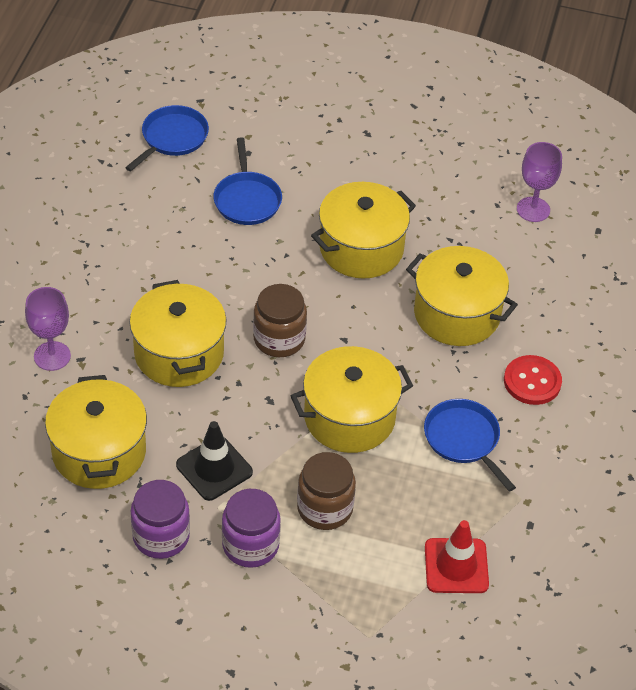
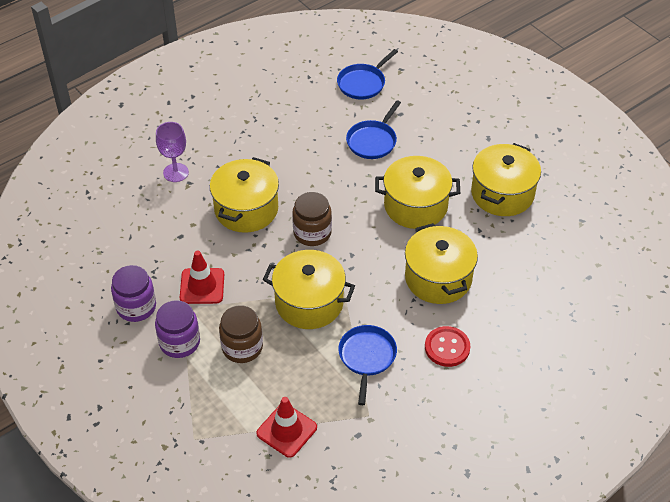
camera: 40 degrees right, 0 degrees up
yellow pot [45,375,147,489] -> yellow pot moved to [471,143,541,216]
blue pan [125,105,209,171] -> blue pan turned 150 degrees clockwise [337,49,398,100]
black traffic cone [176,421,253,501] -> red traffic cone [180,251,224,304]
purple goblet [517,142,562,222] -> none

